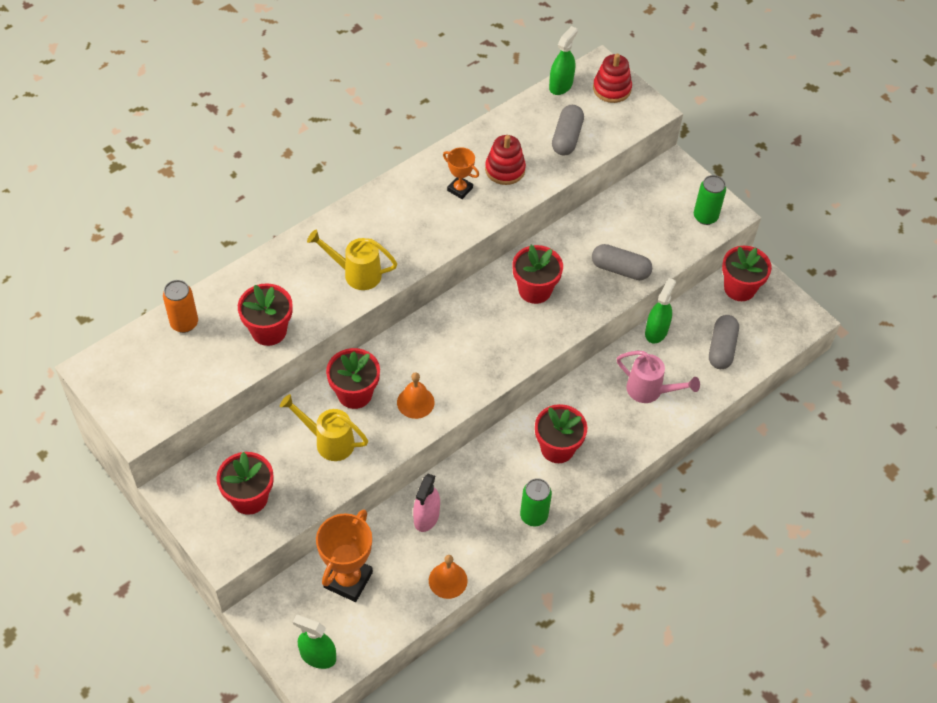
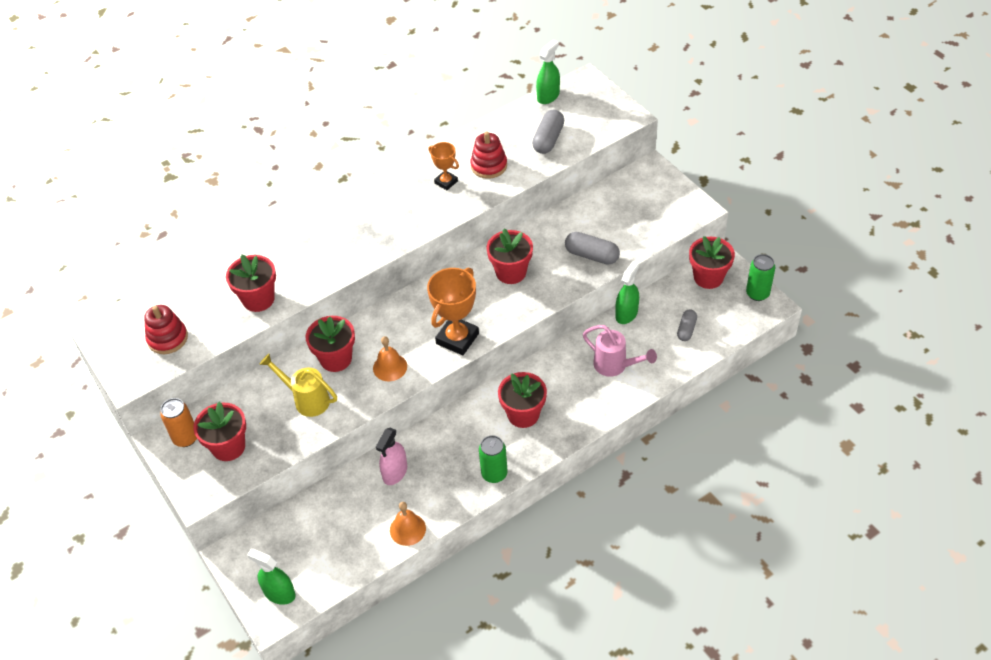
camera: 10 degrees right, 5 degrees down
orange can [163,280,198,333] -> orange can moved to [160,398,197,447]
yellow watering can [307,230,397,290] -> none
orange trophy [316,509,373,602] -> orange trophy moved to [427,268,479,355]
red stacking toy [593,54,632,103] -> red stacking toy moved to [144,305,188,354]
green can [694,175,726,225] -> green can moved to [746,254,775,301]
grey capsule [709,315,739,369] -> grey capsule [677,310,697,341], size x0.65

